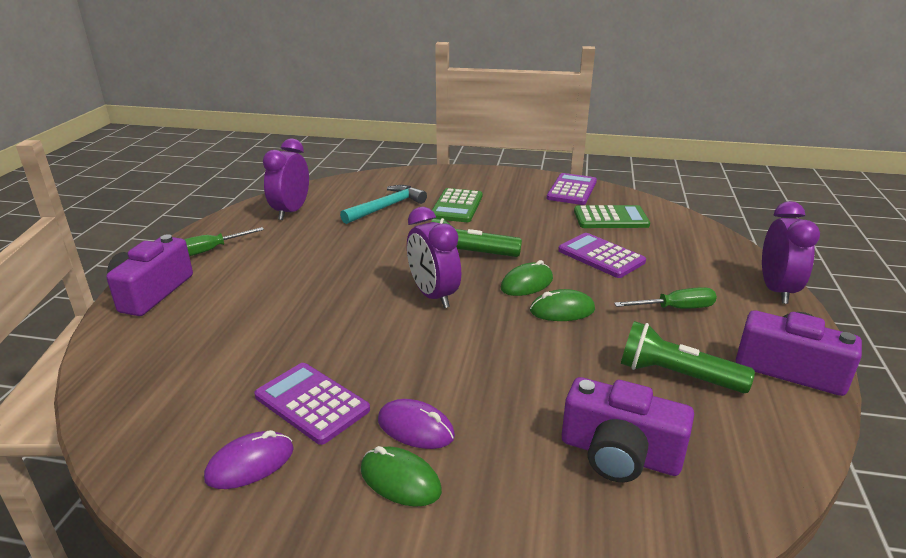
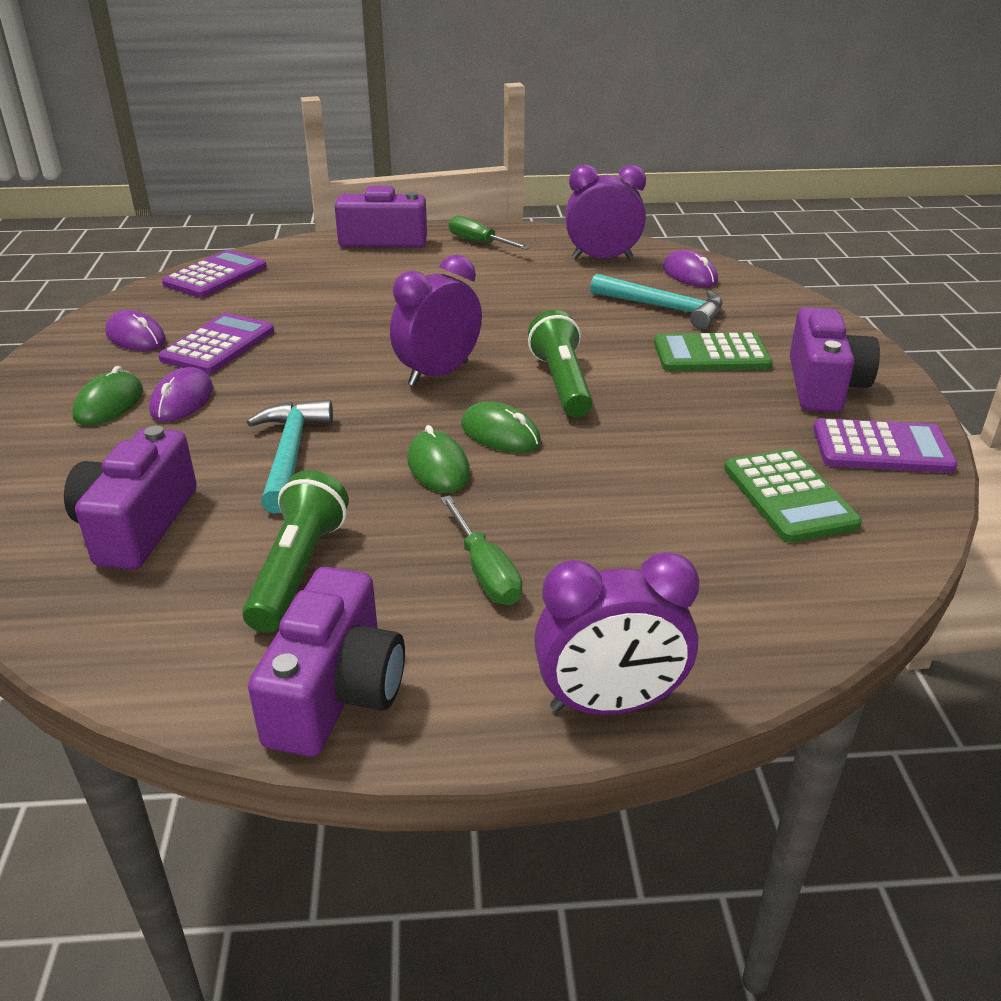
camera: 75 degrees right, 5 degrees up
purple calculator [558,233,646,278] -> purple calculator moved to [162,250,267,298]
none -> turquoise hammer [247,400,333,513]
none -> purple mouse [663,250,718,287]
none -> purple camera [790,307,880,412]

